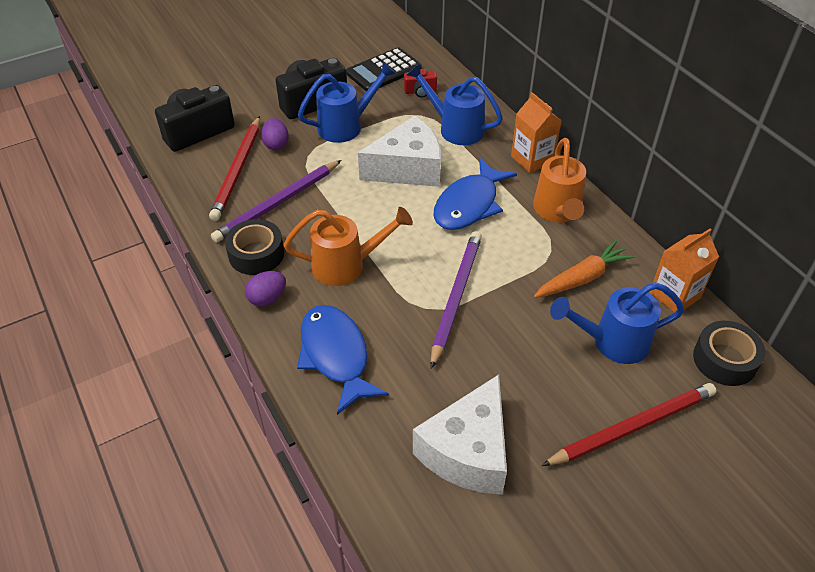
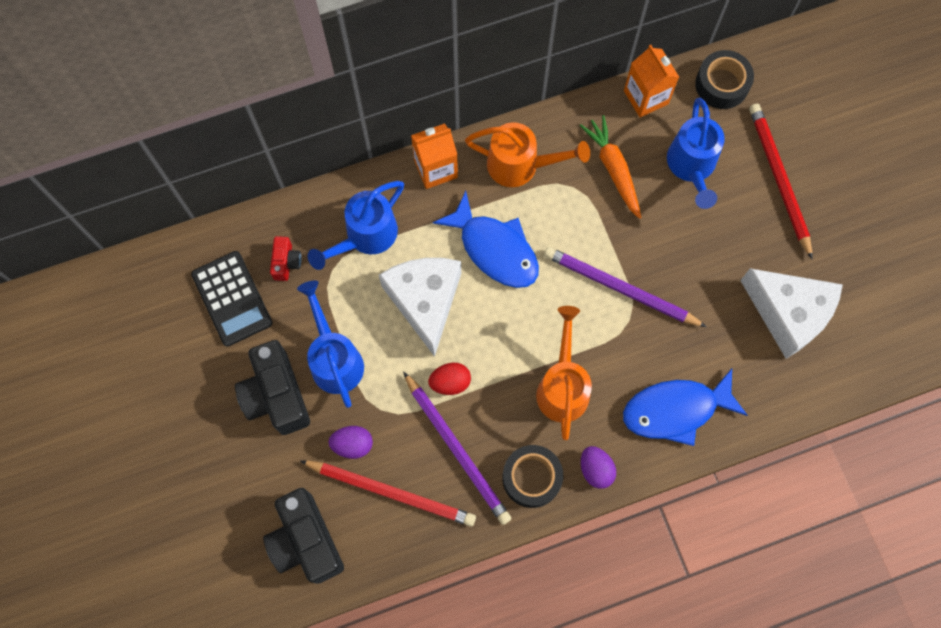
camera: 80 degrees left, 25 degrees up
none -> red egg [428,363,471,395]

